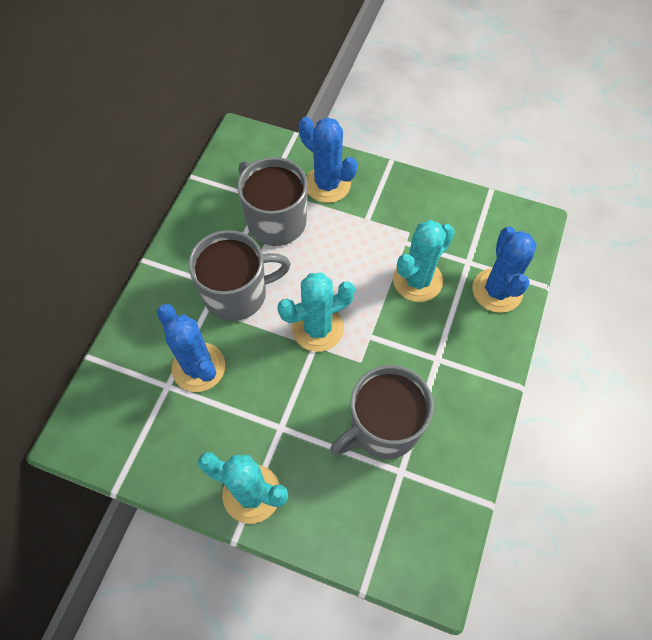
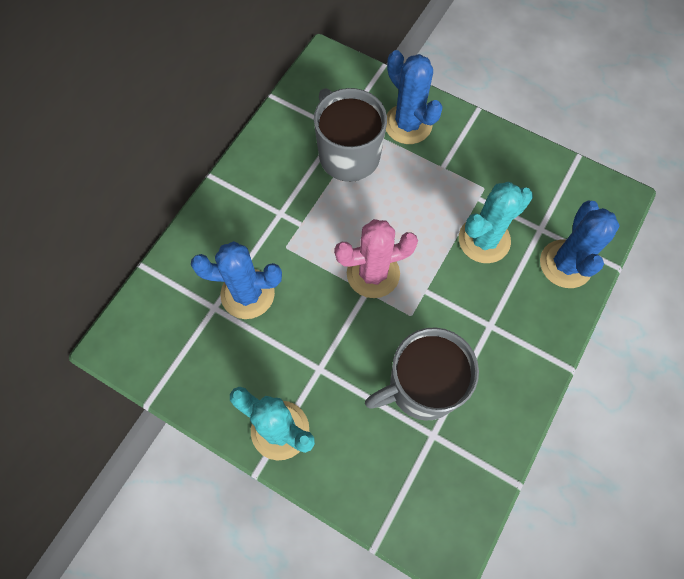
camera: 10 degrees right, 5 degrees up
blue cactus [157,304,225,392] -> blue cactus turned 60 degrees counterclockwise [191,241,282,319]
grey mug [188,230,291,321] -> none
turquoise cactus [277,273,355,352] -> pink cactus [334,219,418,298]

